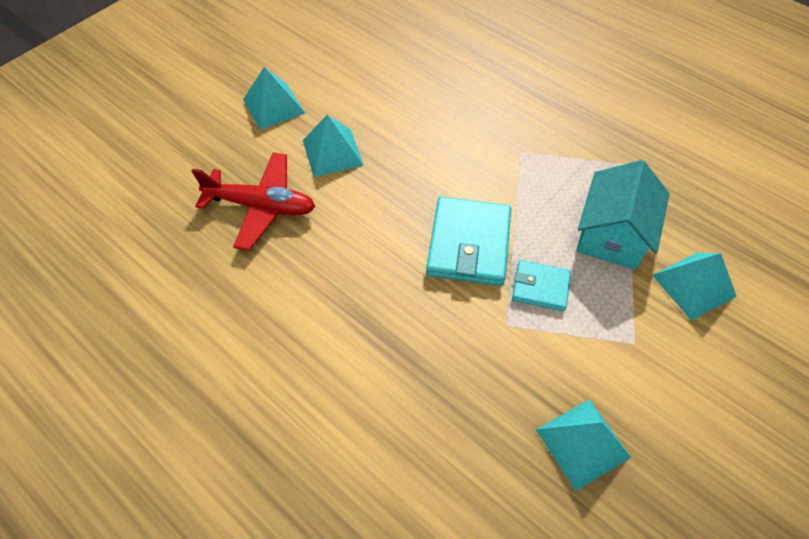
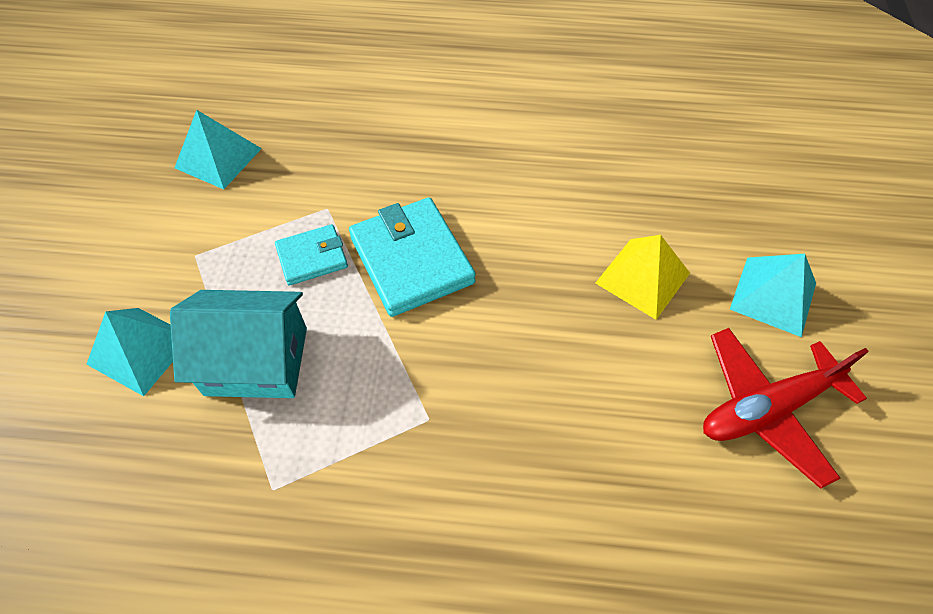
camera: 145 degrees right, 0 degrees up
red plane [192,152,315,251] -> red plane moved to [703,328,869,489]
turquoise pyramid [303,115,364,177] -> yellow pyramid [596,235,690,320]
turquoise house [576,160,670,270] -> turquoise house turned 75 degrees counterclockwise [170,290,307,398]

